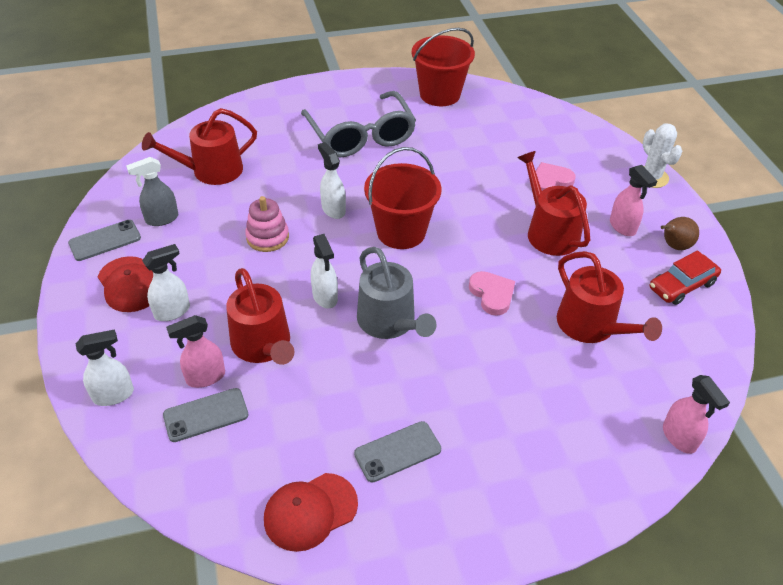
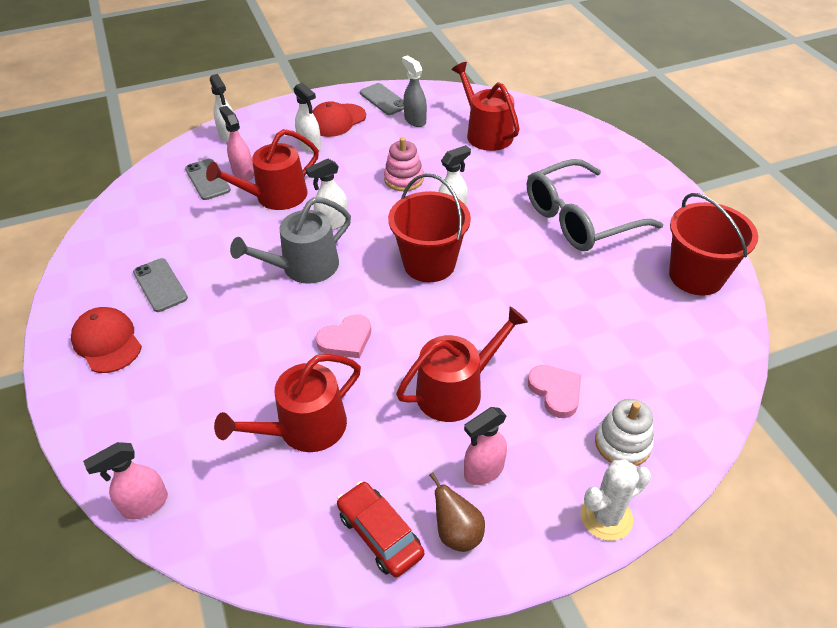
camera: 85 degrees right, 0 degrees up
red cap [264,473,358,552] -> red cap moved to [71,307,142,373]
none -> white stacking toy [595,399,654,466]

